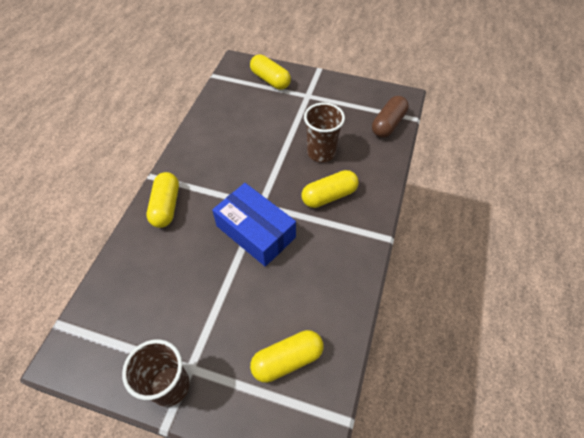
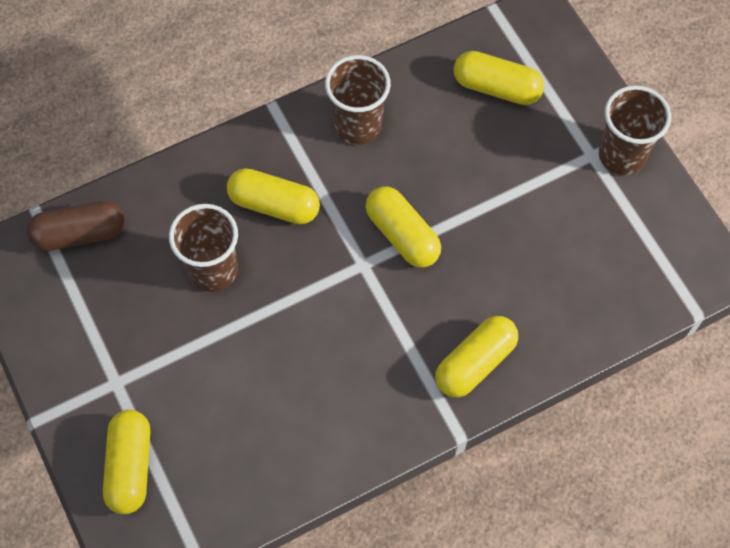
camera: 135 degrees left, 10 degrees up
blue box [212,183,296,267] -> yellow capsule [366,187,441,268]
none -> brown cup [325,55,391,145]

